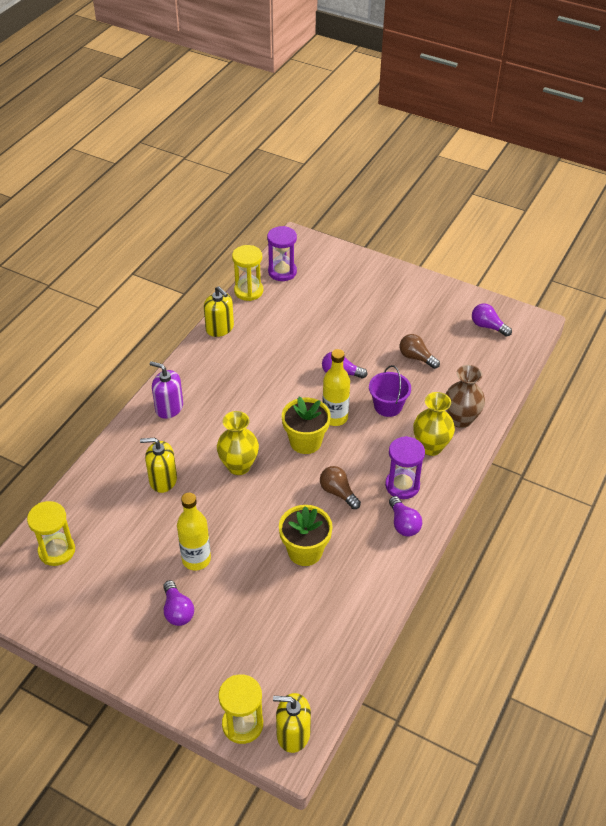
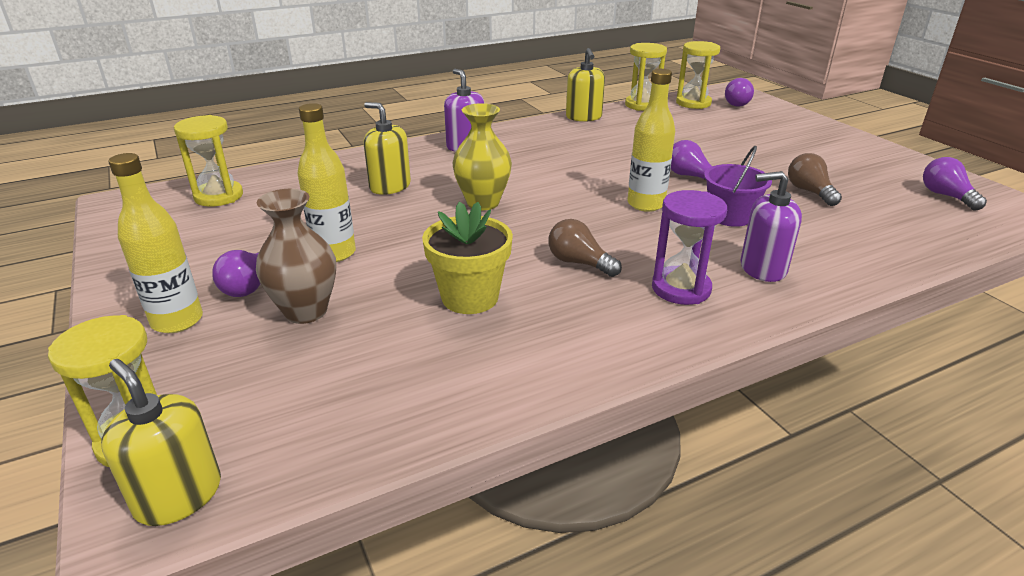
camera: 35 degrees right, 15 degrees down
purple hourglass [267,226,297,281] -> yellow hourglass [676,41,720,109]
yellow flower pot [282,397,331,454] -> none
brown light bulb [320,466,361,509] -> brown light bulb turned 45 degrees counterclockwise [548,219,622,277]
purple light bulb [389,496,422,536] -> purple light bulb moved to [725,78,754,107]
yellow vase [413,392,455,456] -> purple soap dispenser [740,171,802,282]
brown vase [446,365,485,428] -> brown vase moved to [256,189,336,324]
none -> yellow bottle [108,153,203,333]

